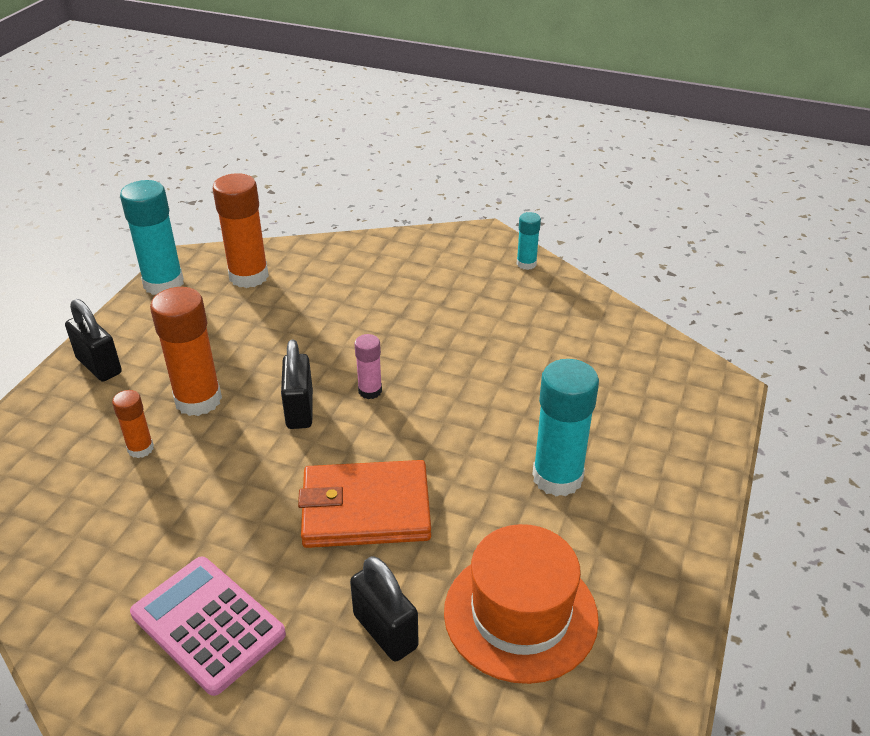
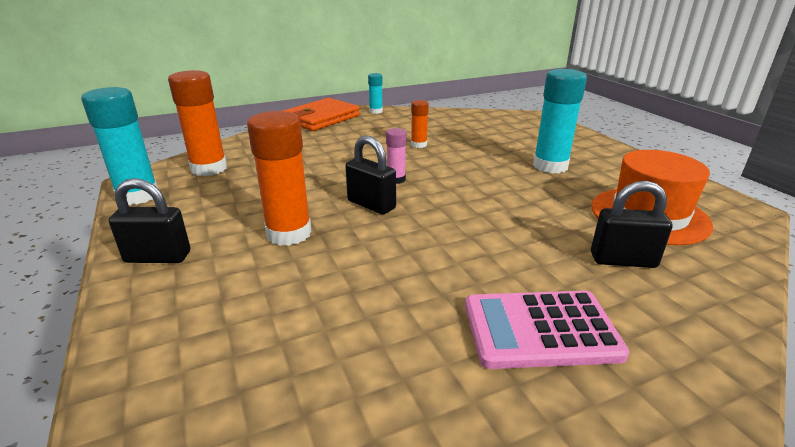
camera: 45 degrees left, 10 degrees down
orange glue stick [112,390,154,458] -> orange glue stick moved to [411,100,429,148]
orange wallet [298,460,431,548] -> orange wallet moved to [283,98,360,131]

